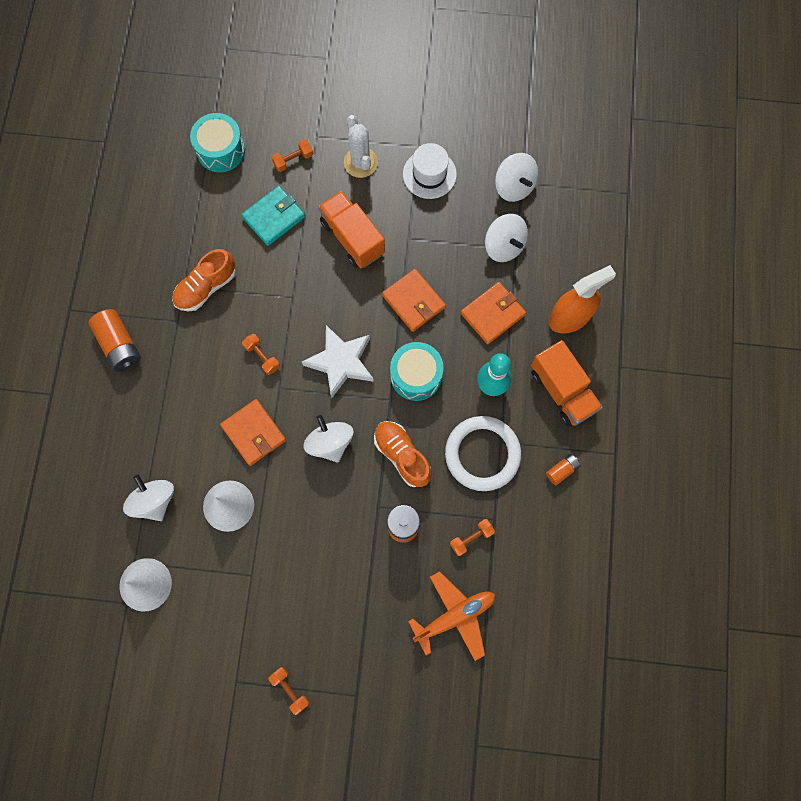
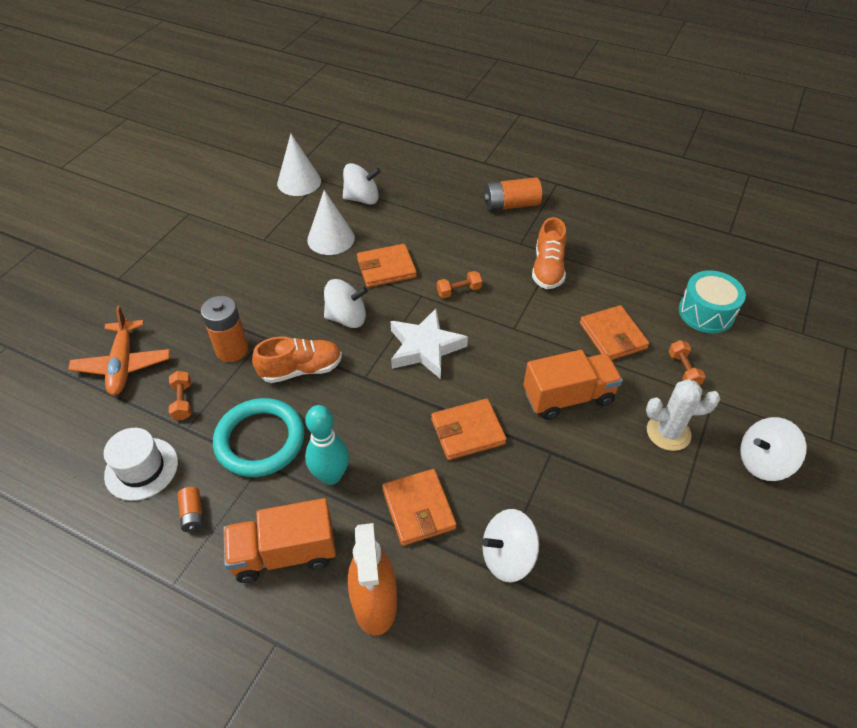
camera: 110 degrees right, 25 degrees down
orange shoe [172,249,236,311] -> orange shoe turned 150 degrees counterclockwise [532,217,567,289]
turquoise wallet [241,186,305,246] -> orange wallet [580,305,649,360]
orange dumbbell [268,667,309,715] -> none
turquoise drum [390,342,444,401] -> none
white hat [403,143,457,199] -> white hat moved to [104,428,178,501]
white ring [445,416,521,491] -> turquoise ring [213,398,305,477]
white spinning top [495,153,538,202] -> white spinning top moved to [740,417,806,481]

